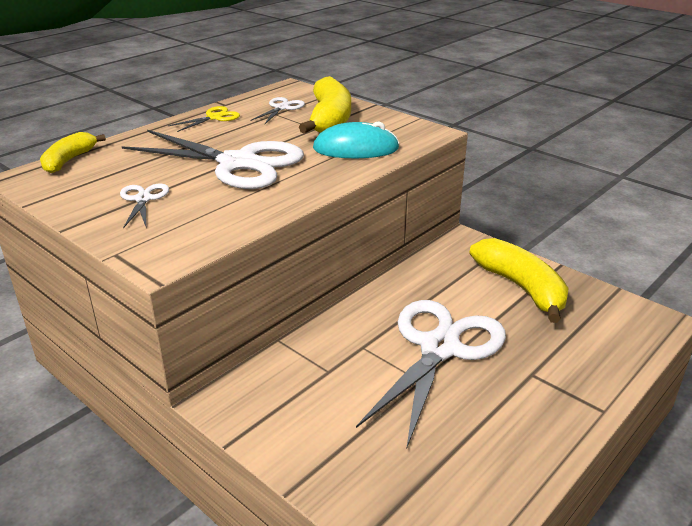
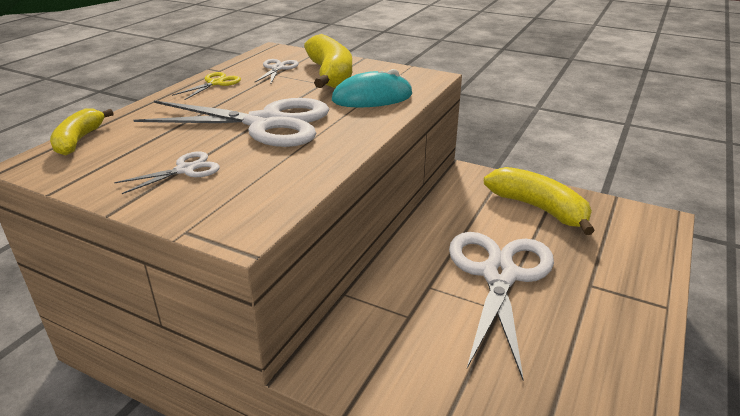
camera: 15 degrees left, 0 degrees up
white scissors [120,183,169,228] -> white scissors turned 75 degrees clockwise [114,151,220,194]

